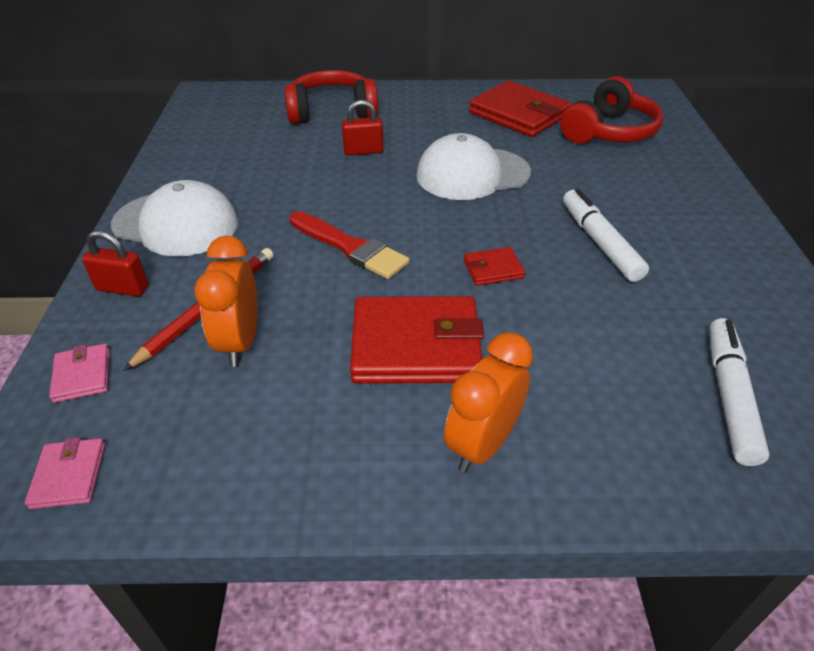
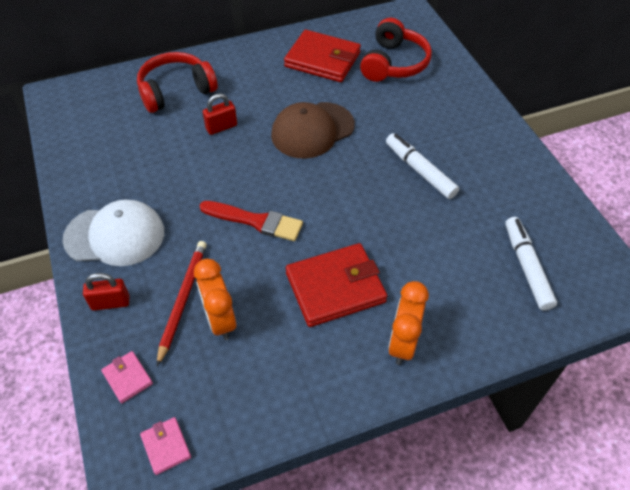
camera: 20 degrees left, 10 degrees up
white cap [416,133,531,200] -> brown cap [271,102,355,159]
red wallet [463,247,525,286] -> none

